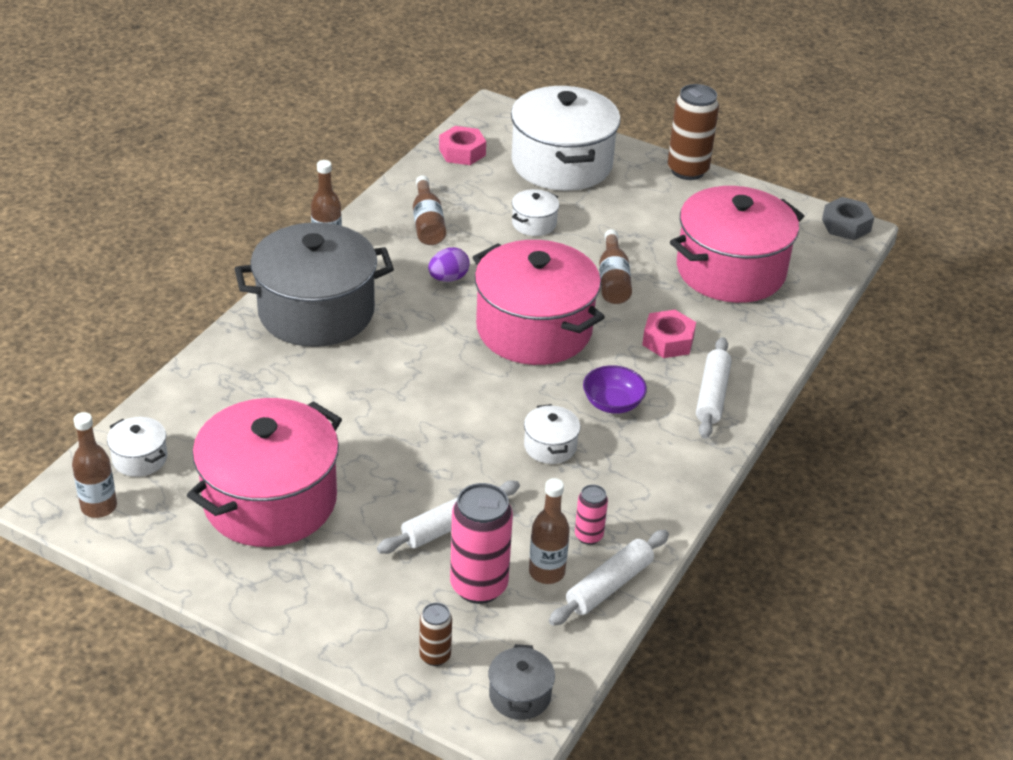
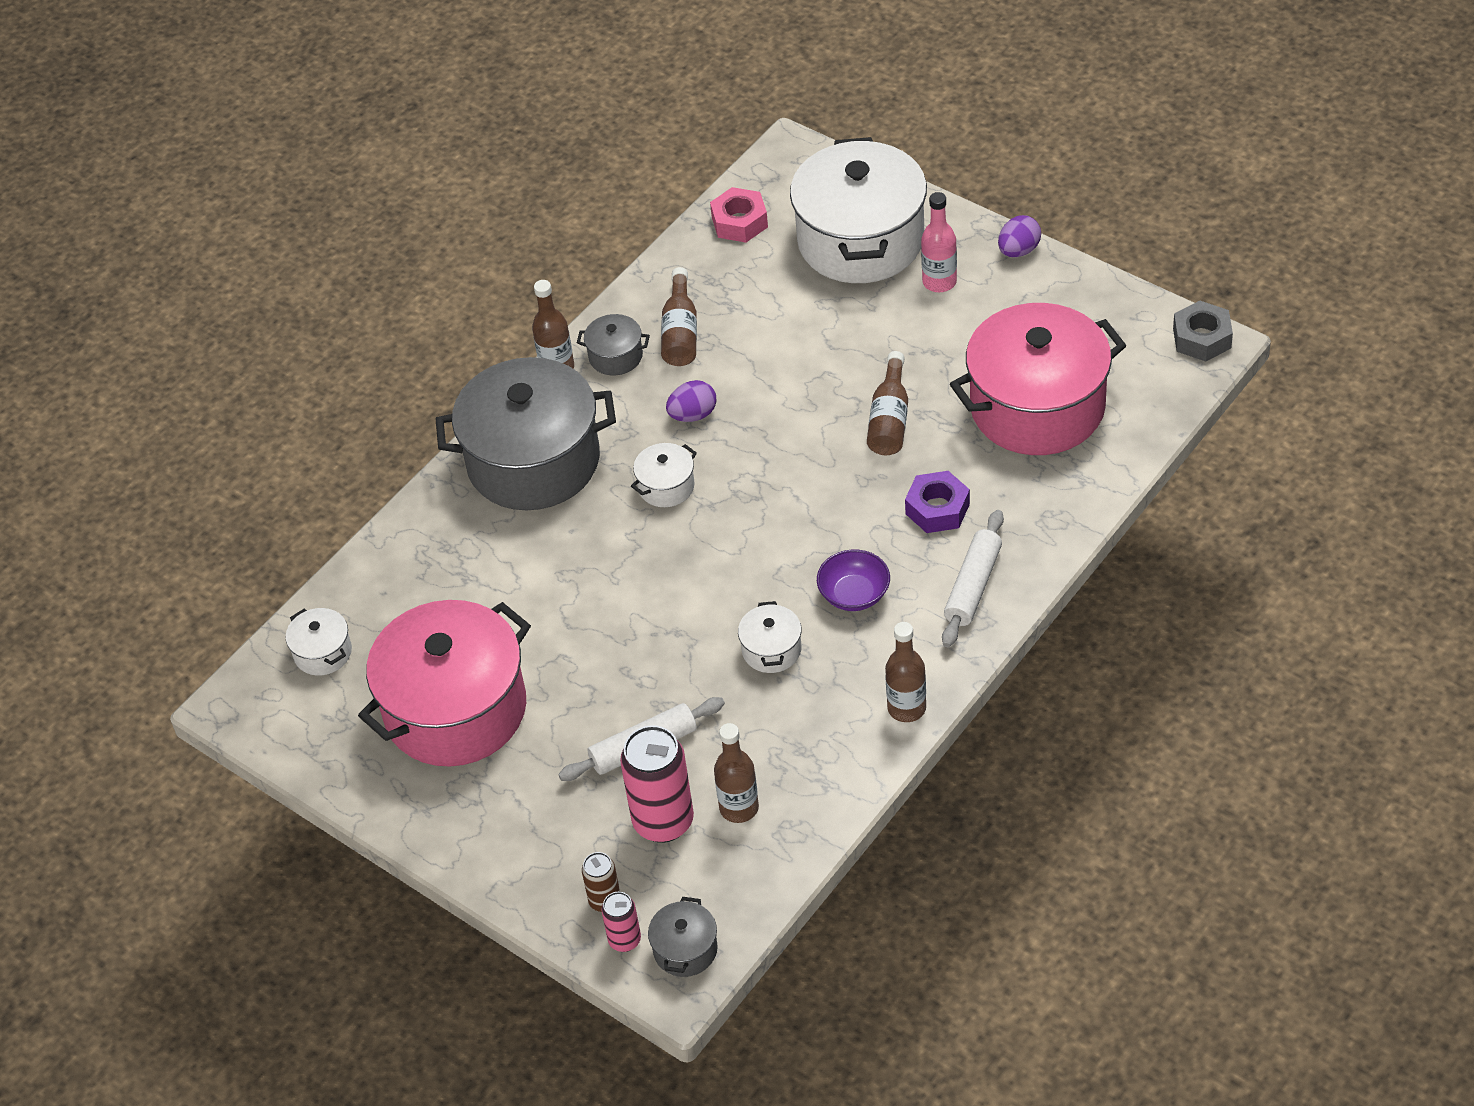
camera: 15 degrees right, 10 degrees up
brown bottle [72,412,117,518] -> brown bottle moved to [885,622,926,722]
pink pot [472,240,605,365] -> none
white pot [512,189,559,236] -> white pot moved to [631,443,697,507]
white rolling pin [549,530,669,626] -> none
pink can [575,485,608,545] -> pink can moved to [601,892,641,952]
pink nut [642,310,696,358] -> purple nut [905,471,970,533]
brown can [668,84,719,180] -> purple egg [998,215,1041,257]
none -> grey pot [577,314,650,375]
none -> pink bottle [921,192,957,292]

